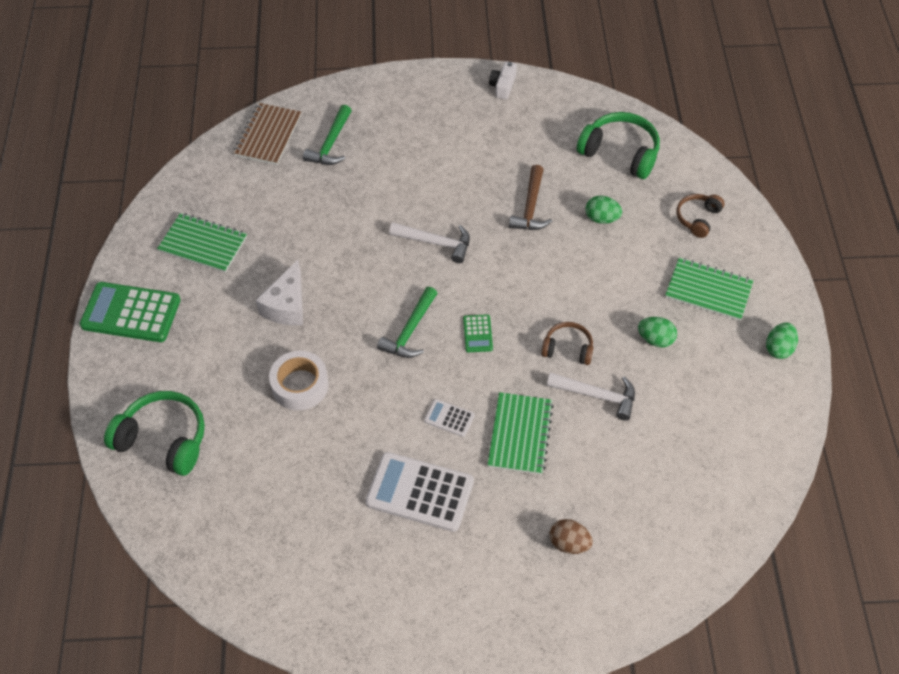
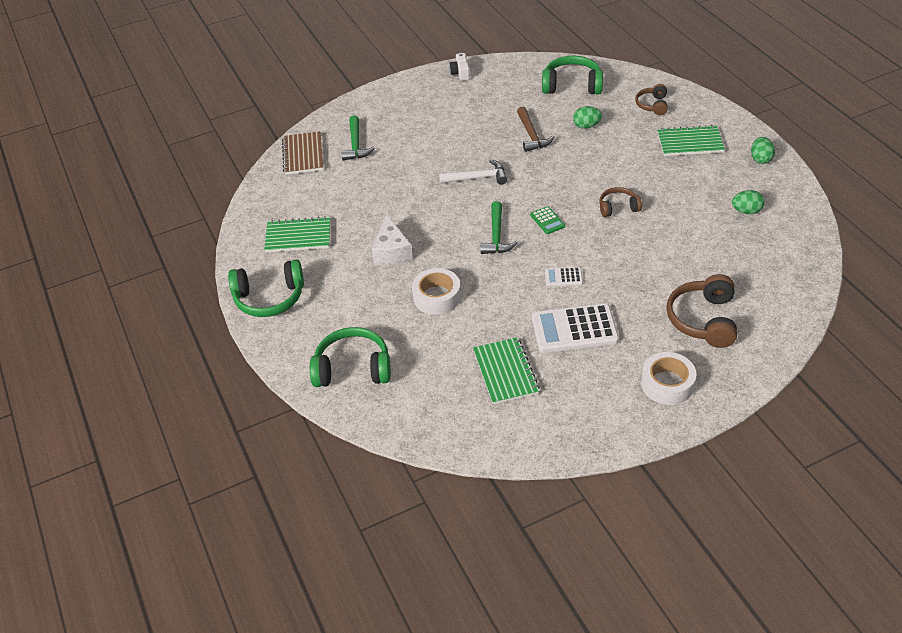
camera: 20 degrees left, 10 degrees down
green calculator [80,282,181,342] -> green headphones [228,260,304,317]
green notebook [488,392,554,475] -> green notebook moved to [473,337,540,404]
white hammer [547,372,635,421] -> none
brown egg [549,519,593,554] -> brown headphones [666,274,737,348]
green egg [638,317,677,348] -> green egg moved to [732,190,765,214]
none -> white tape [641,352,697,405]

